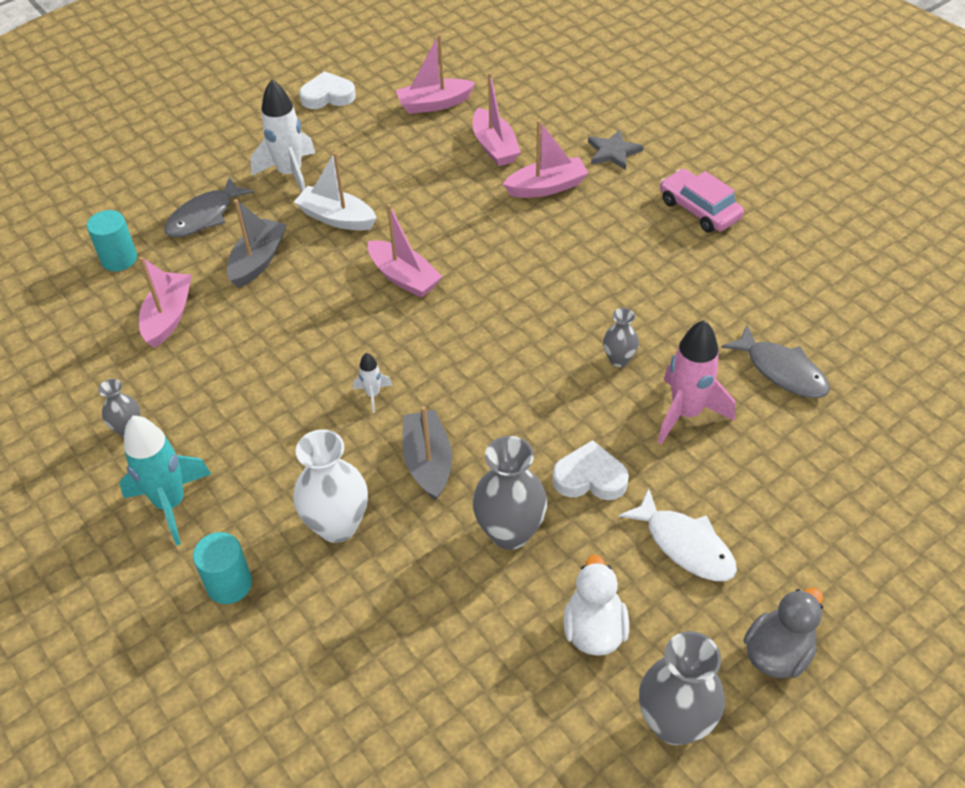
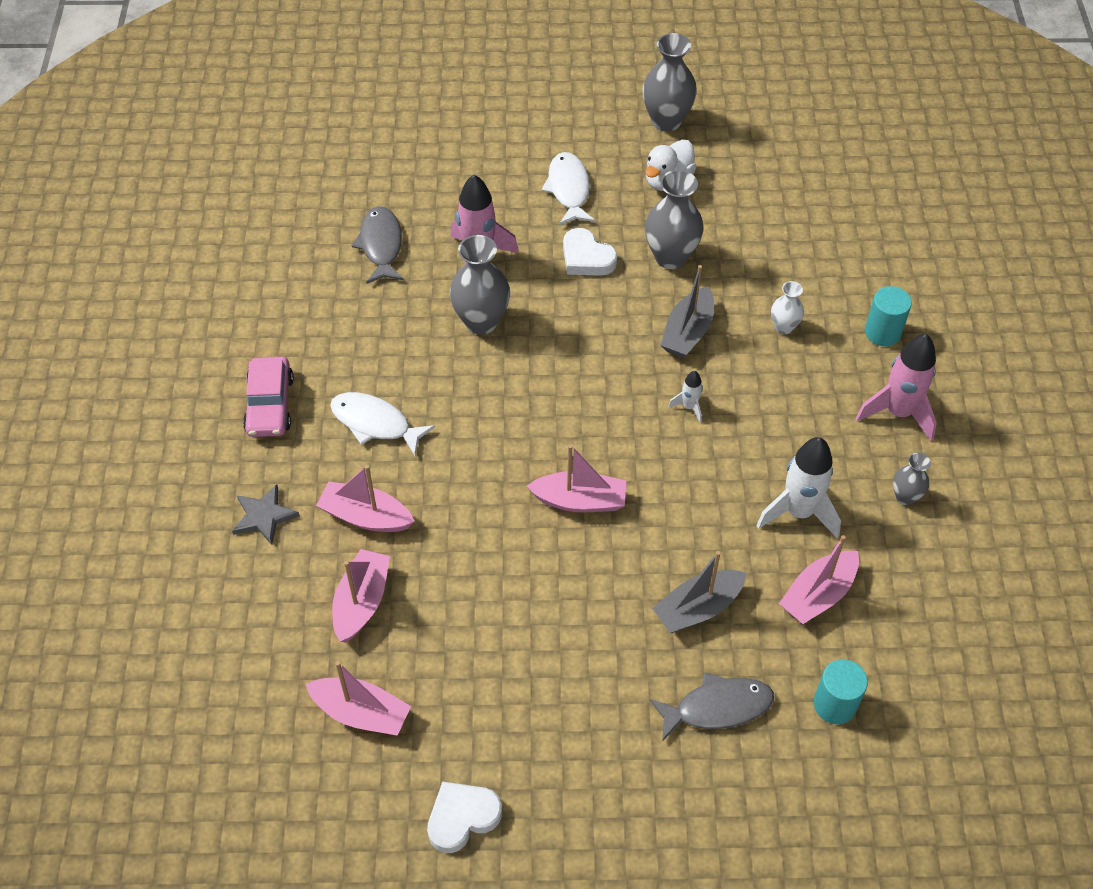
camera: 145 degrees left, 5 degrees up
turquoise rocket [120,416,211,546] -> pink rocket [855,334,937,441]
white rocket [250,79,315,192] -> white rocket moved to [756,437,841,538]
white vase [293,429,368,543] -> white vase [771,281,804,334], size x0.55
white boat [294,152,377,230] -> none
white heart [299,71,356,109] -> white heart turned 120 degrees clockwise [427,781,502,853]
pink boat [368,204,443,298] -> pink boat turned 105 degrees clockwise [527,444,626,512]
grey vase [603,308,639,367] -> grey vase [450,235,510,335], size x1.83
grey duck [743,587,823,678] -> none
none -> white fish [330,392,435,456]

